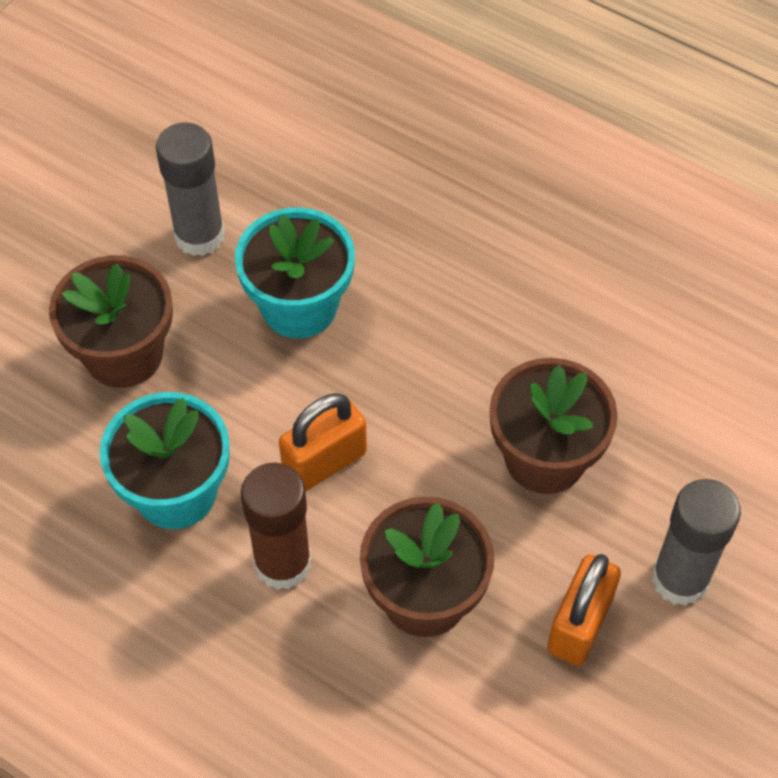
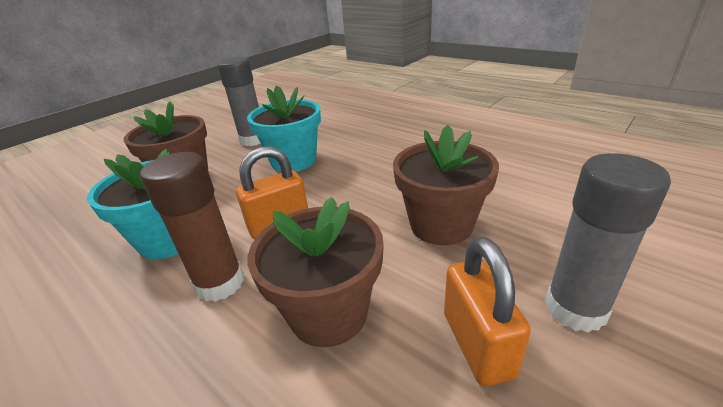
camera: 10 degrees right, 25 degrees down
orange padlock [547,554,621,666] -> orange padlock turned 45 degrees counterclockwise [444,237,531,386]

